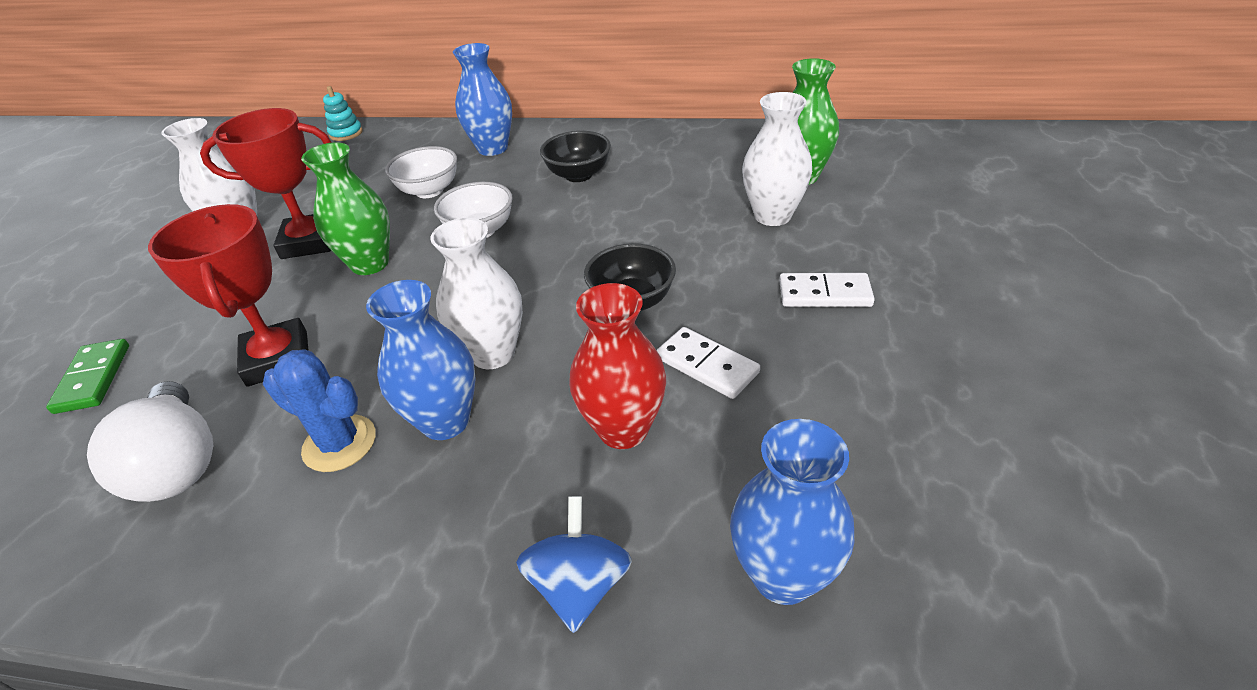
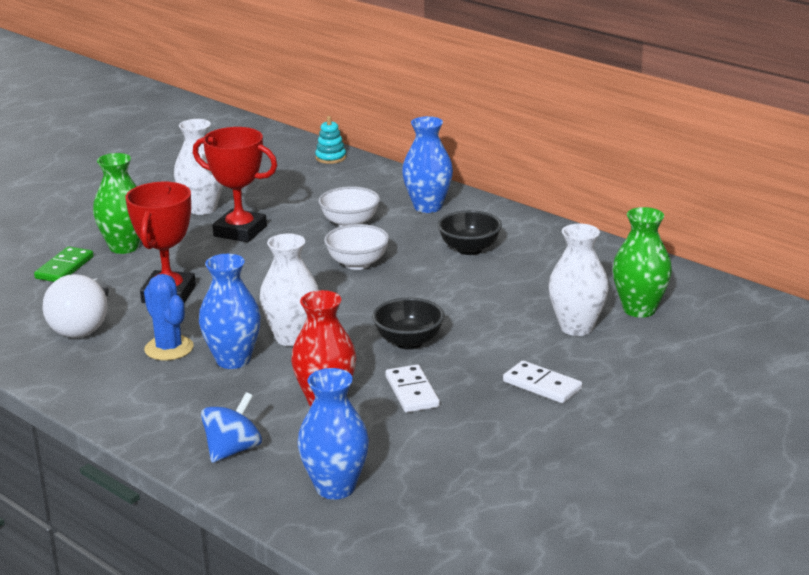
camera: 30 degrees right, 15 degrees down
green vase [301,142,390,275] -> green vase moved to [93,153,141,254]

